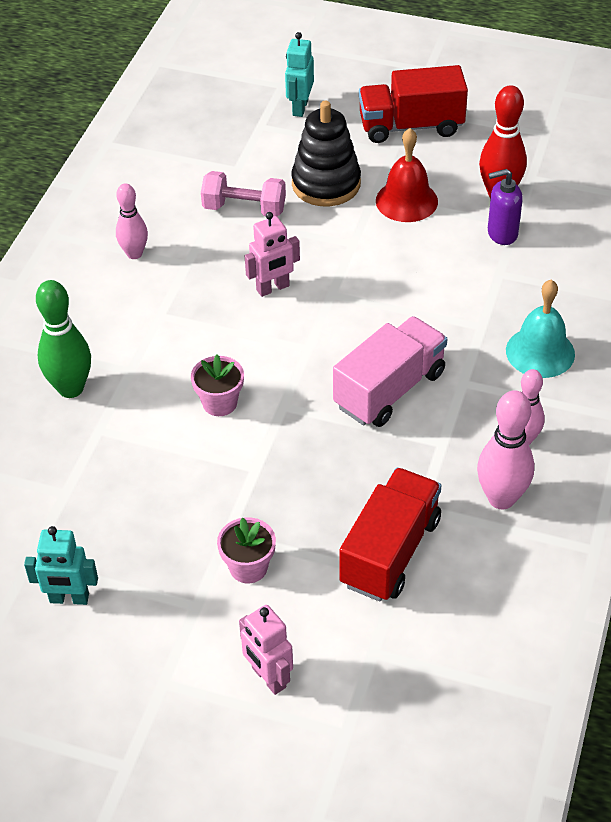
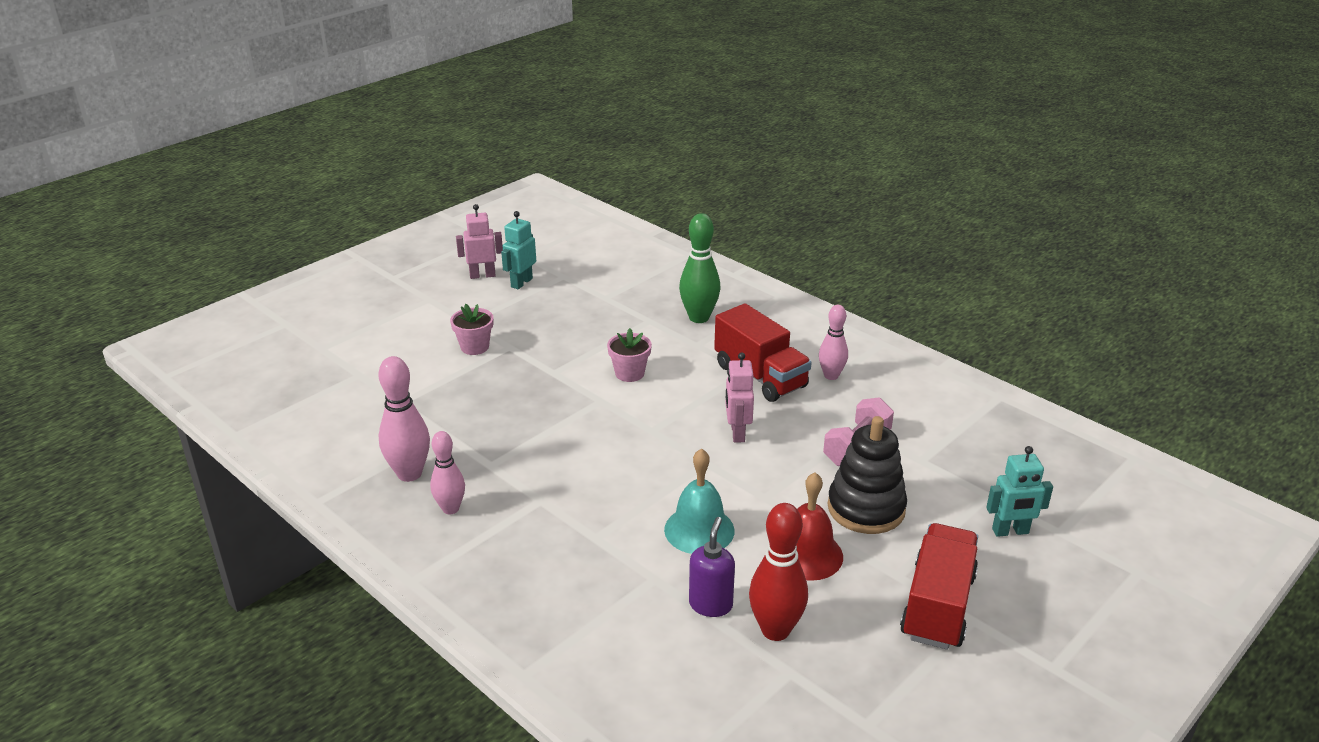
camera: 115 degrees right, 15 degrees down
pink robot [239,605,293,695] -> pink robot moved to [456,204,503,279]
turquoise robot [285,32,314,117] -> turquoise robot turned 135 degrees clockwise [986,446,1053,537]
pink truck [333,316,447,427] -> none
red truck [339,468,441,601] -> red truck moved to [714,303,812,402]
turquoise bell [506,280,575,378] -> turquoise bell moved to [664,448,735,554]

